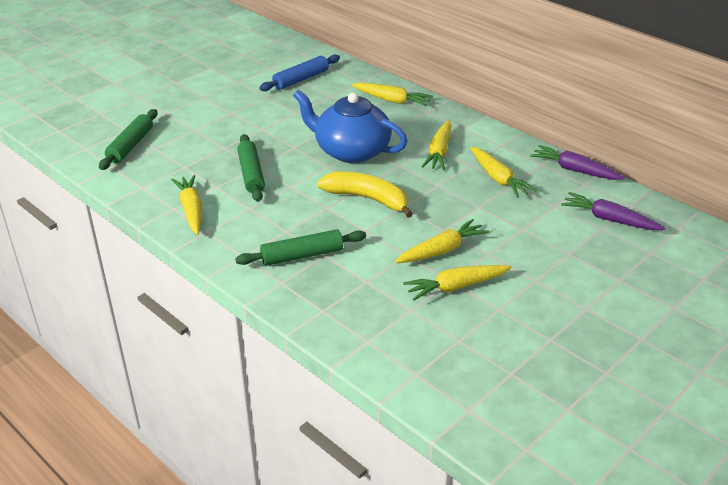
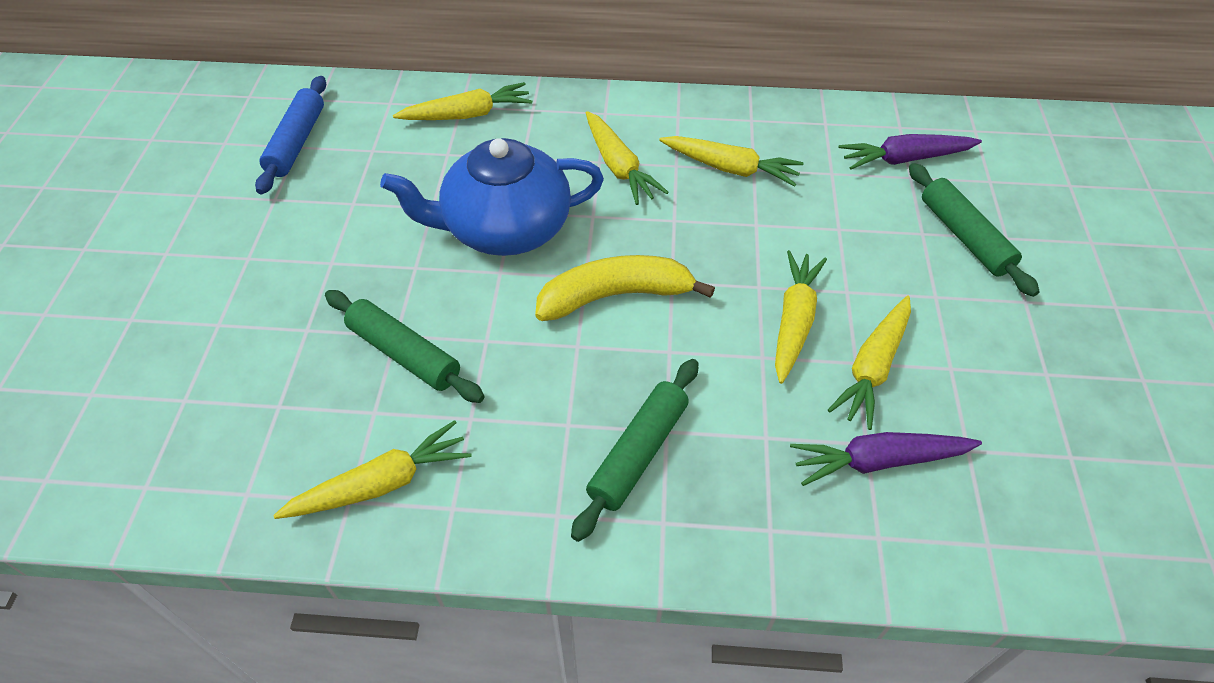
camera: 40 degrees left, 15 degrees up
green rolling pin [99,109,157,170] -> green rolling pin moved to [909,163,1040,297]
yellow carrot [171,175,202,235] -> yellow carrot turned 120 degrees clockwise [273,420,471,519]
purple carrot [530,145,625,180] -> purple carrot moved to [790,432,982,486]

